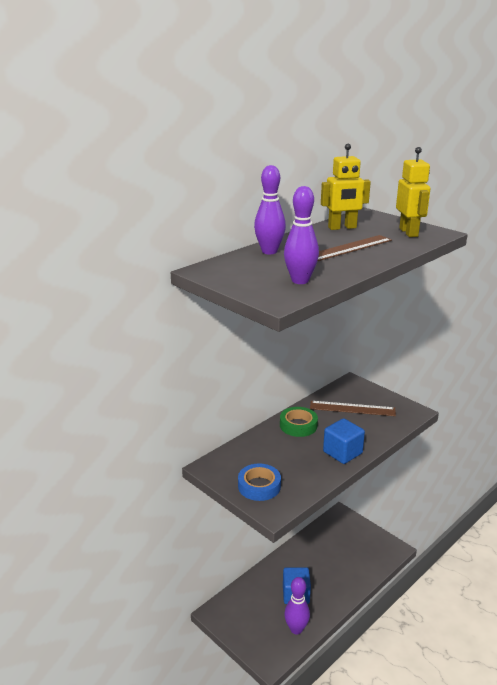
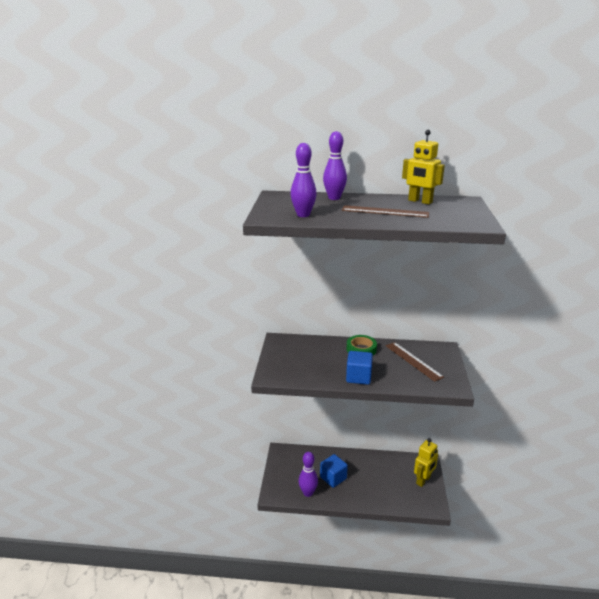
camera: 50 degrees right, 0 degrees up
blue tape [238,464,281,501] -> none
yellow robot [396,147,430,237] -> yellow robot moved to [414,438,438,487]

